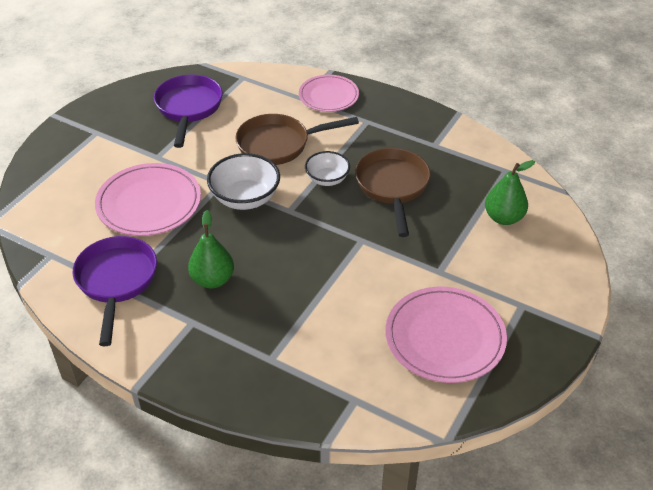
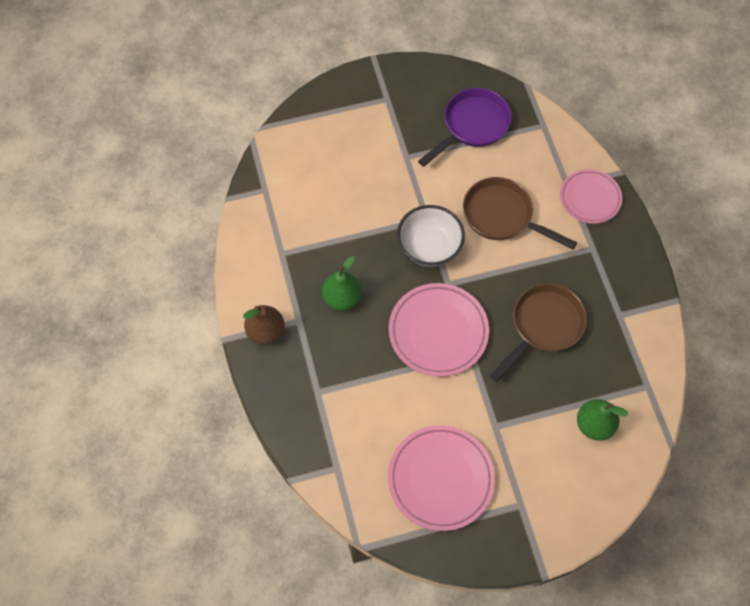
camera: 45 degrees right, 20 degrees up
purple pan [73,236,157,346] -> none
pink plate [95,163,201,236] -> pink plate moved to [389,283,489,377]
white bowl [305,151,350,186] -> none
none -> brown pear [243,305,285,345]

